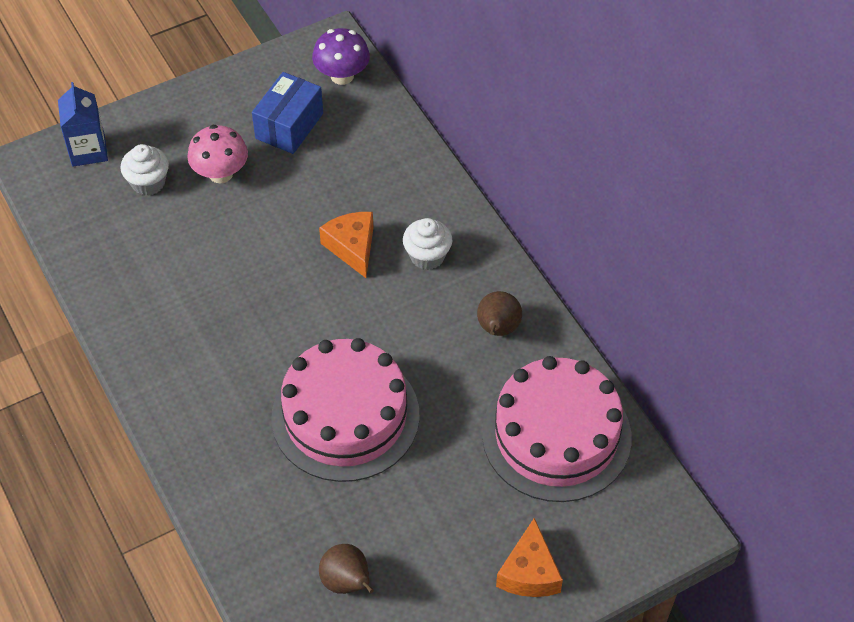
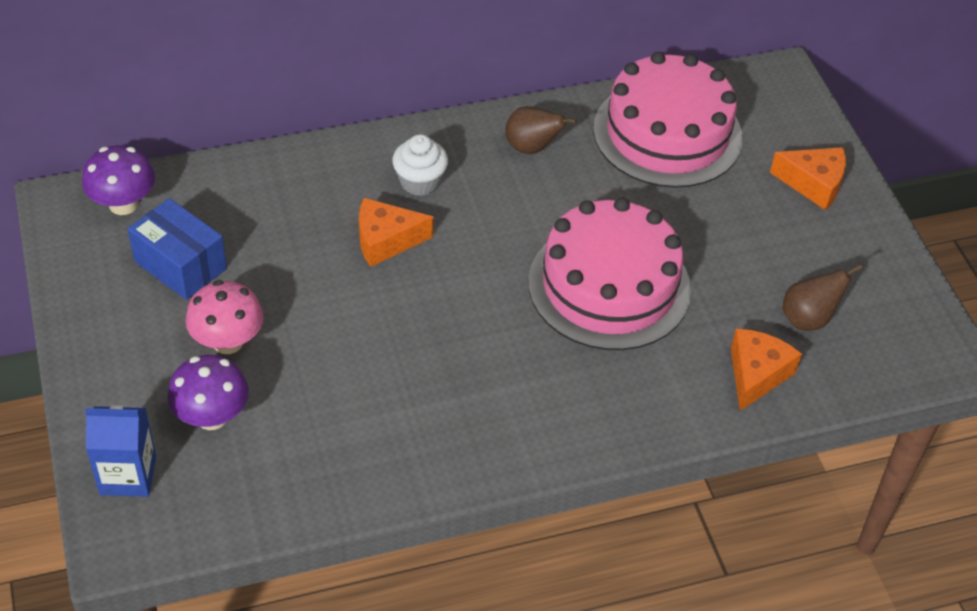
camera: 80 degrees left, 5 degrees down
white cupcake [120,144,169,196] -> purple mushroom [168,355,249,430]
none -> orange cheese [731,329,802,411]

